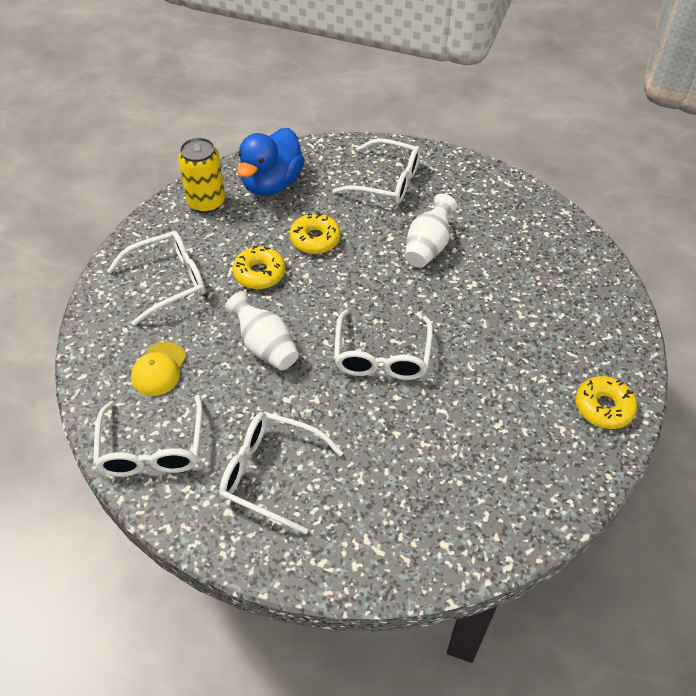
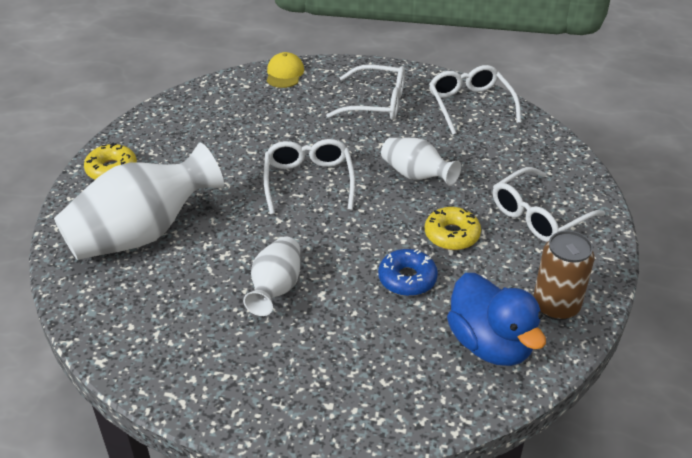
camera: 170 degrees right, 10 degrees down
yellow cap [131,342,186,396] -> yellow cap moved to [267,52,304,88]
yellow can [178,138,225,213] -> brown can [533,231,595,320]
blue duck [237,128,305,196] -> blue duck turned 135 degrees clockwise [447,273,546,366]
yellow donut [290,213,341,254] -> blue donut [378,249,438,296]
white glasses [332,138,421,204] -> none
none -> white vase [54,142,224,260]

